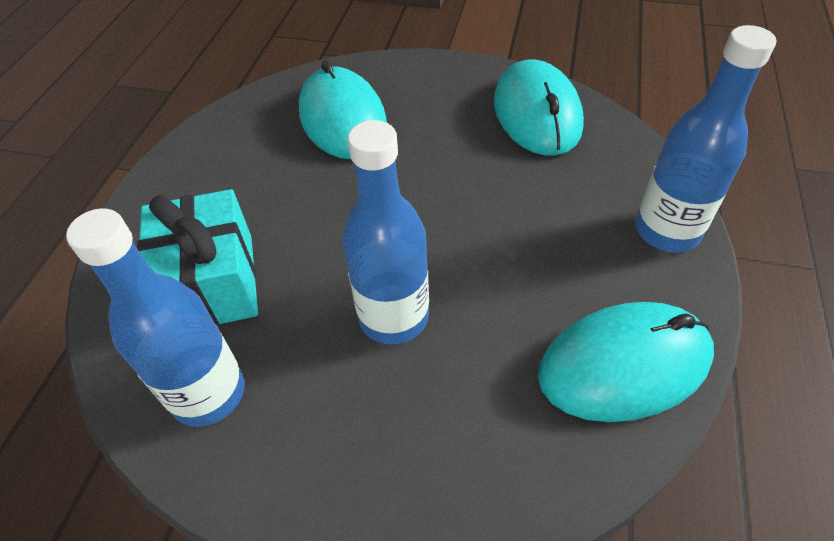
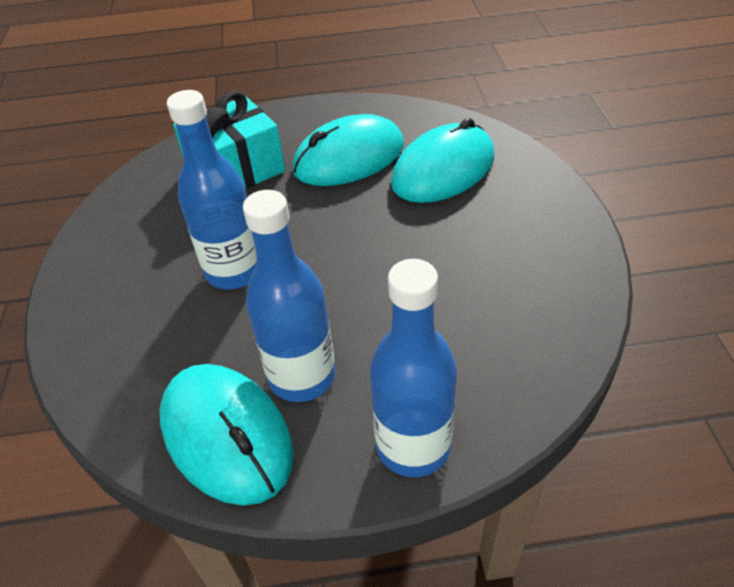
camera: 70 degrees right, 5 degrees down
blue bottle [66,208,245,427] -> blue bottle moved to [243,190,335,402]
turquoise mouse [494,59,584,156] -> turquoise mouse moved to [292,114,404,186]

